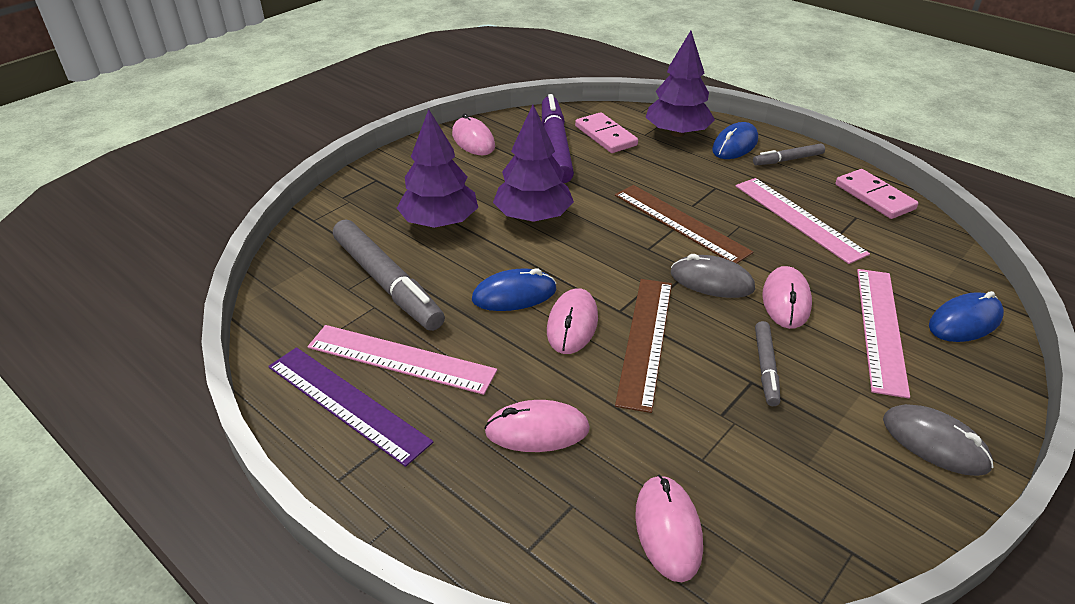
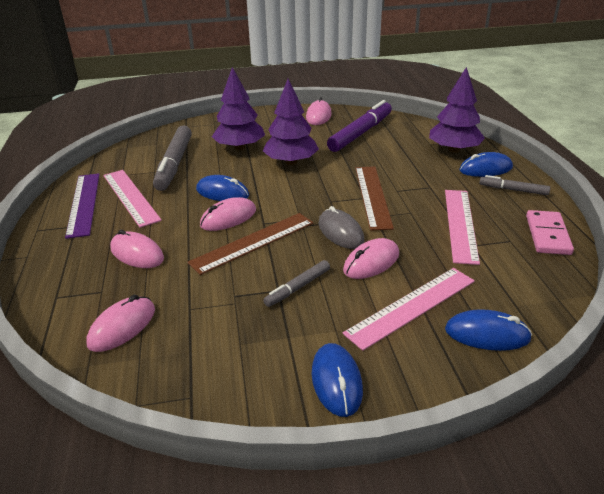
camera: 40 degrees right, 5 degrees down
pink domino [575,112,638,153] -> none
grey mouse [883,404,994,476] -> blue mouse [312,343,363,417]

